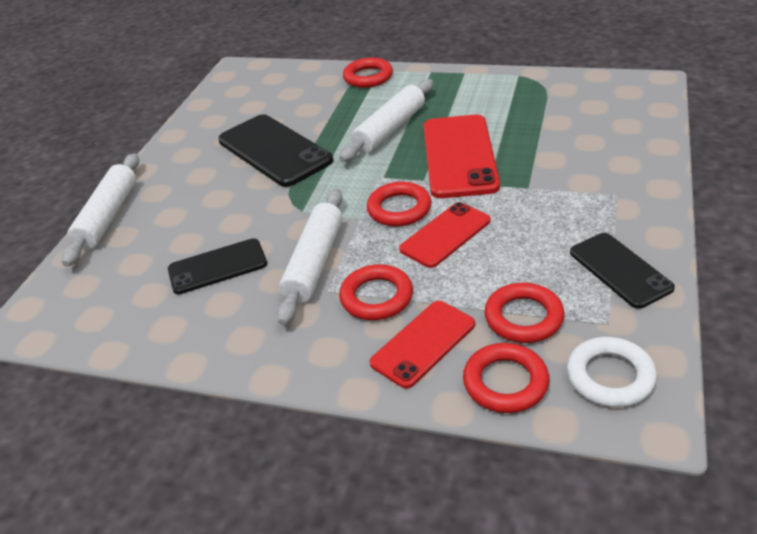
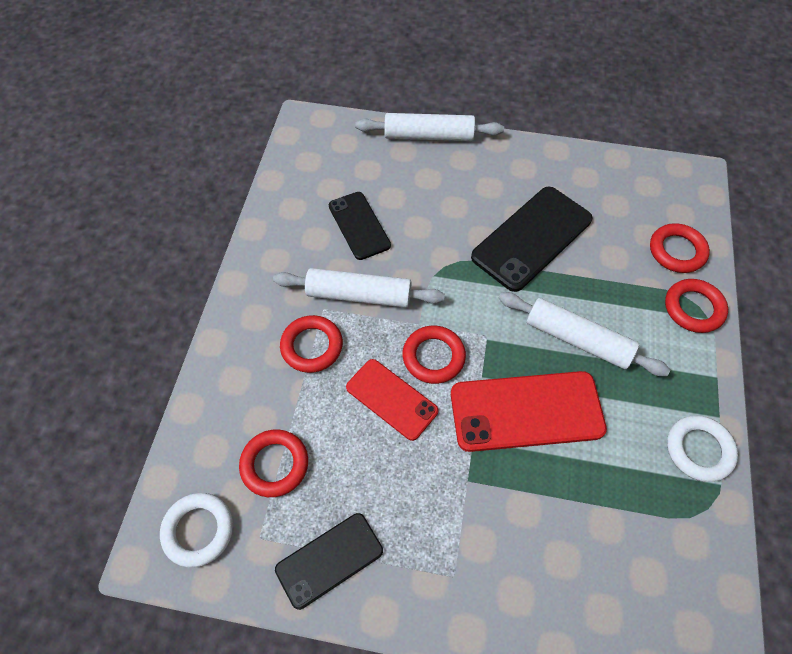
camera: 80 degrees right, 20 degrees up
red phone [369,301,475,389] -> none
red ring [463,343,549,413] -> red ring moved to [650,223,710,273]
none -> white ring [667,415,738,482]

